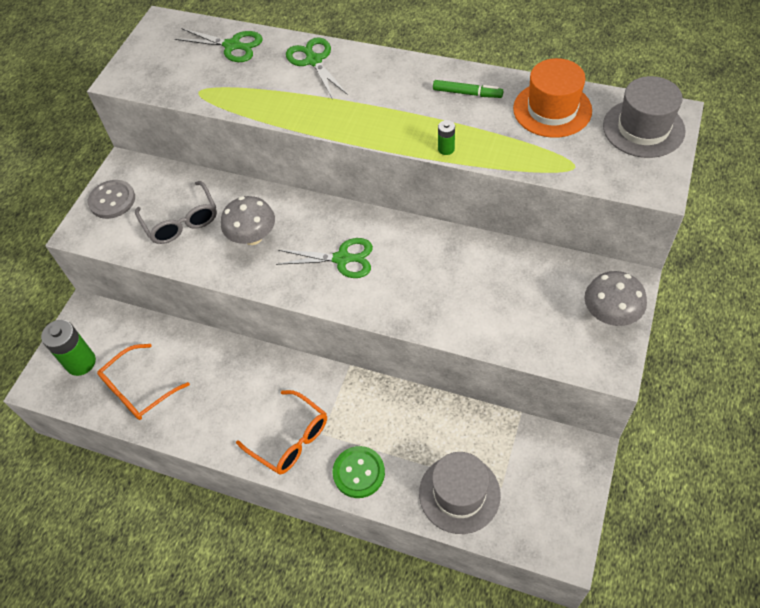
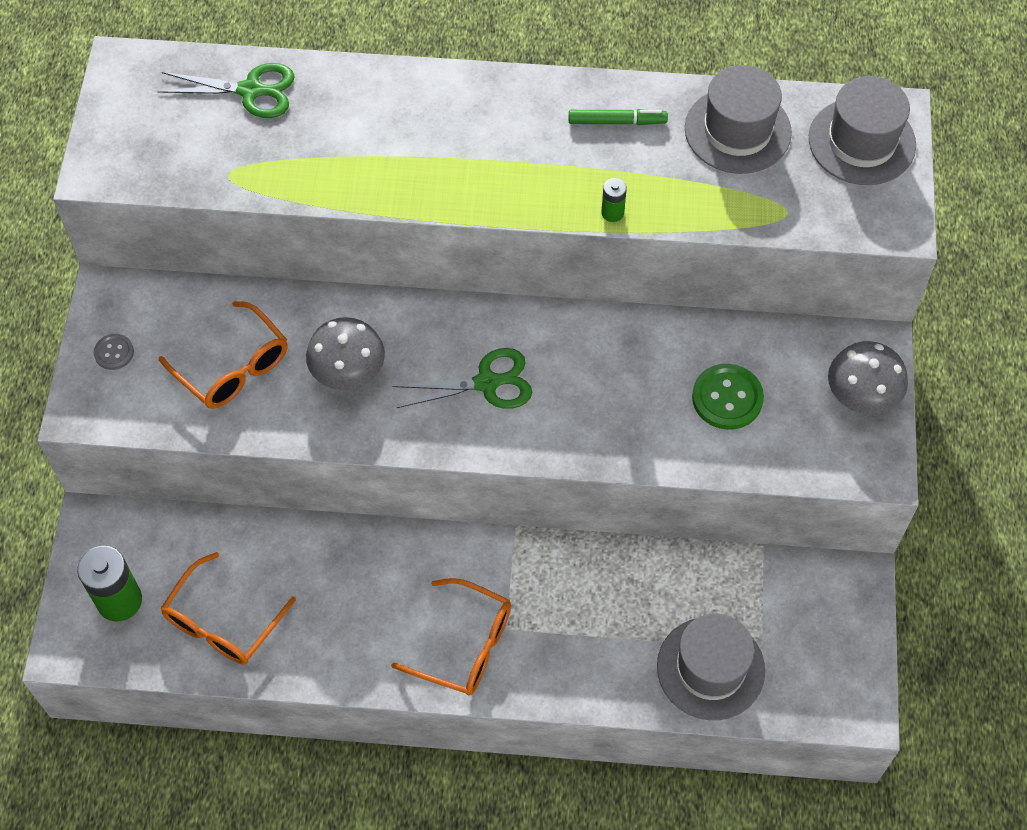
camera: 20 degrees left, 5 degrees up
grey button [88,180,135,219] -> grey button [94,334,134,370], size x0.56
grey glasses [135,181,217,244] -> orange glasses [159,301,288,409]
green scissors [286,37,348,100] -> none
green button [333,446,385,498] -> green button moved to [692,364,764,430]
orange hat [513,58,592,138] -> grey hat [685,65,792,174]

